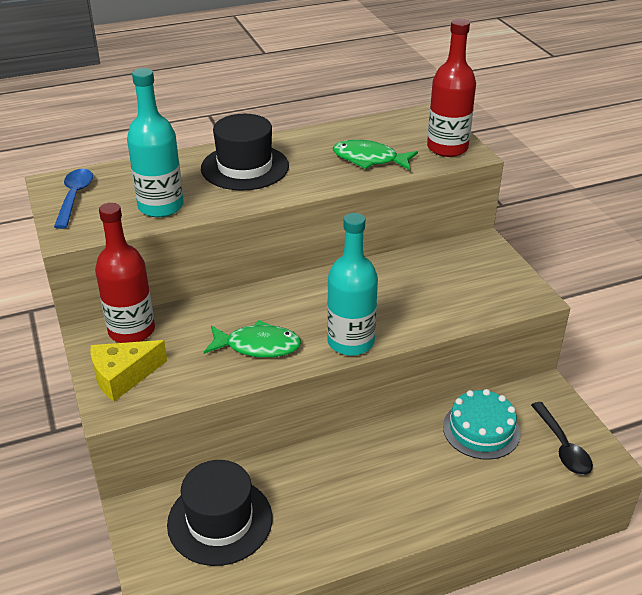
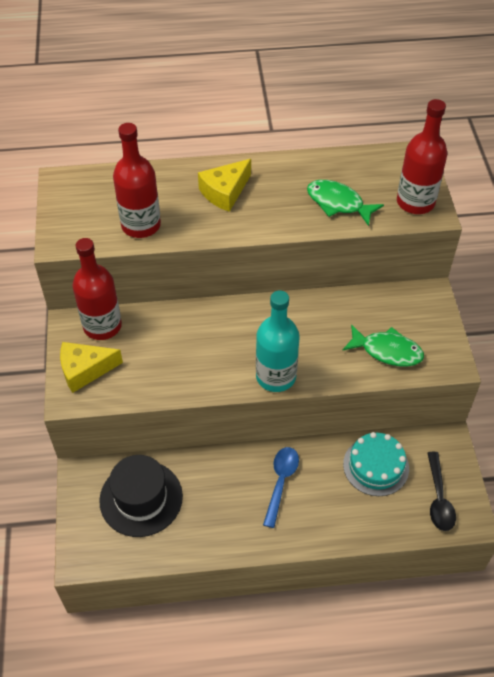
camera: 15 degrees right, 15 degrees up
blue spoon [54,169,93,229] -> blue spoon moved to [263,447,299,528]
turquoise bottle [127,68,184,217] -> red bottle [113,123,161,238]
black hat [201,114,289,191] -> yellow cheese [198,159,251,212]
green fish [204,320,301,358] -> green fish moved to [342,324,424,367]

